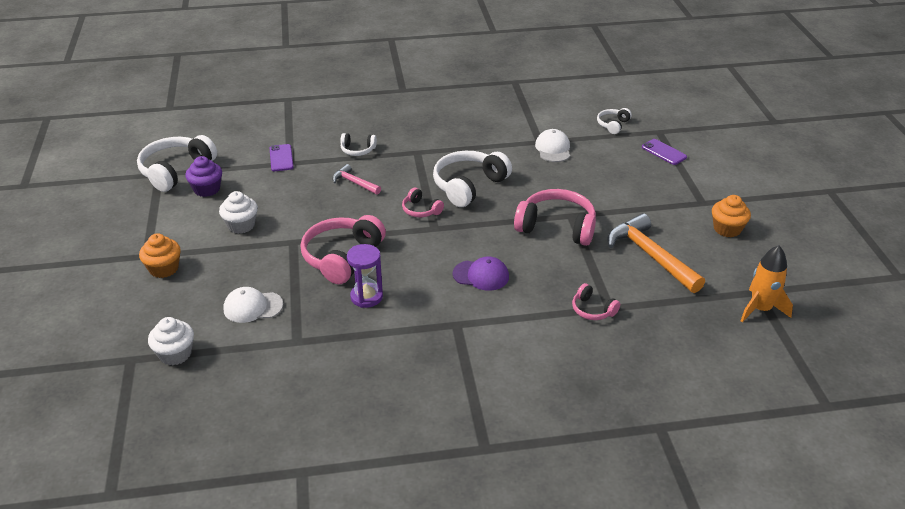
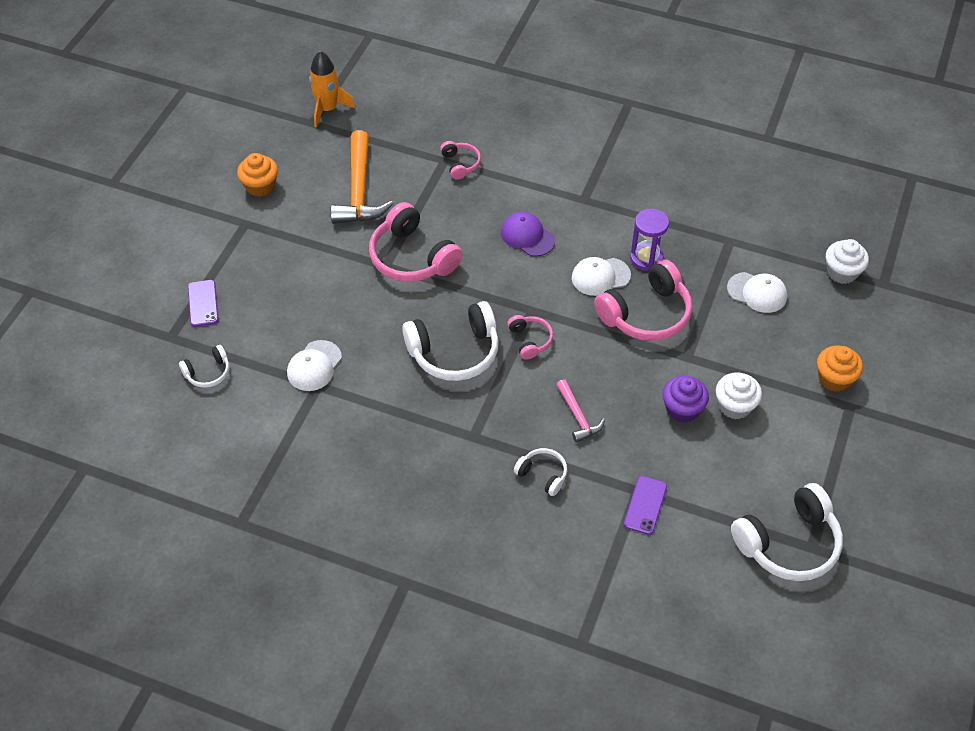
camera: 150 degrees left, 15 degrees up
purple cupcake [185,156,222,197] -> purple cupcake moved to [663,376,709,422]
none -> white cap [572,257,631,296]

